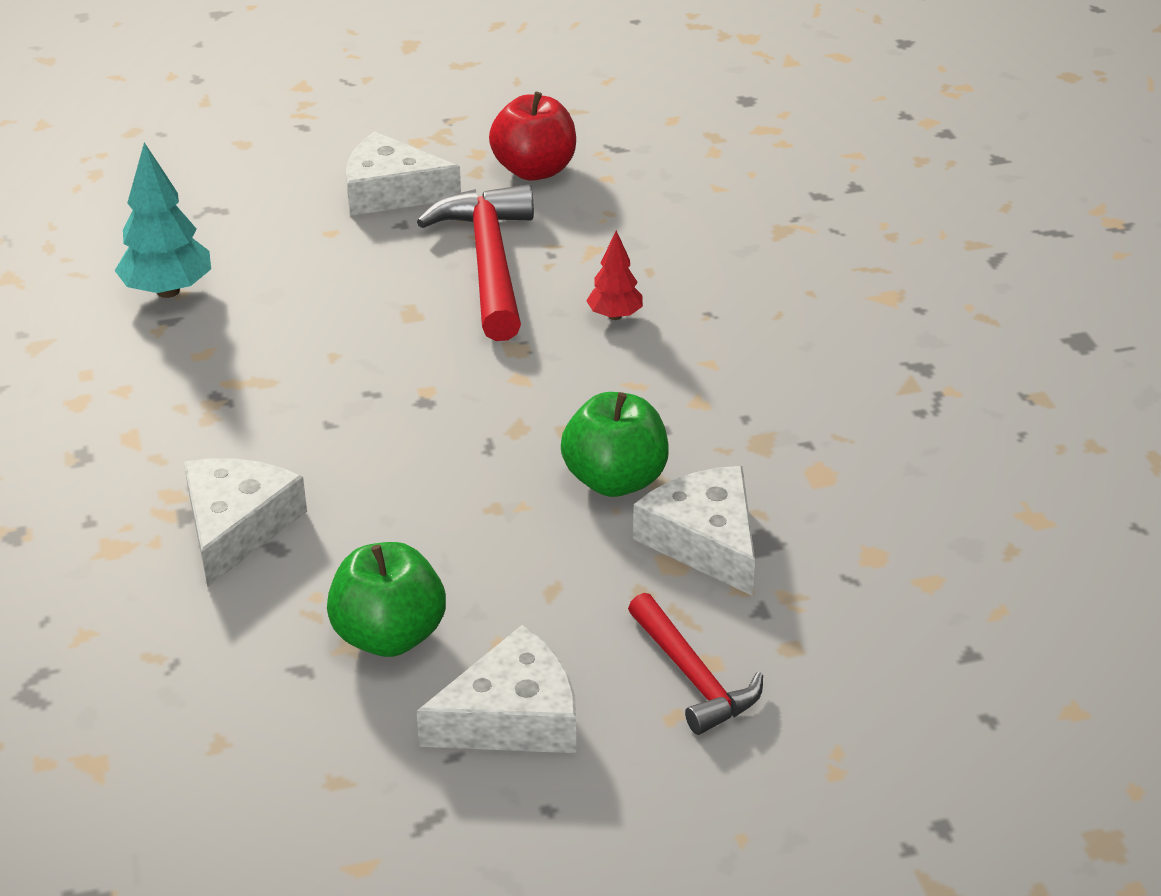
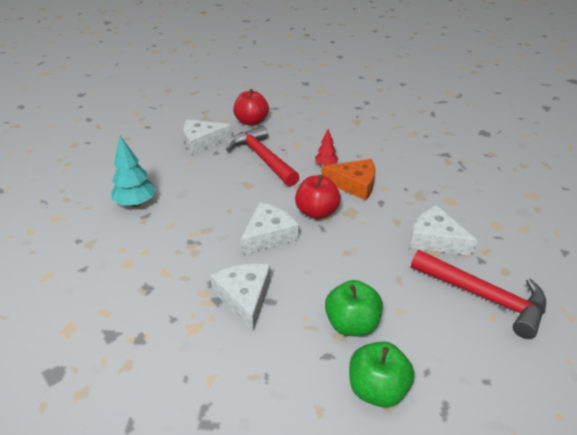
camera: 25 degrees left, 0 degrees up
white cheese [417,625,576,753] -> white cheese moved to [240,202,299,255]
green apple [561,392,669,497] -> green apple moved to [349,342,415,408]
red hammer [628,593,763,735] -> red hammer [411,250,546,339], size x1.64
none -> red apple [295,175,341,219]
none -> orange cheese [321,159,375,200]

